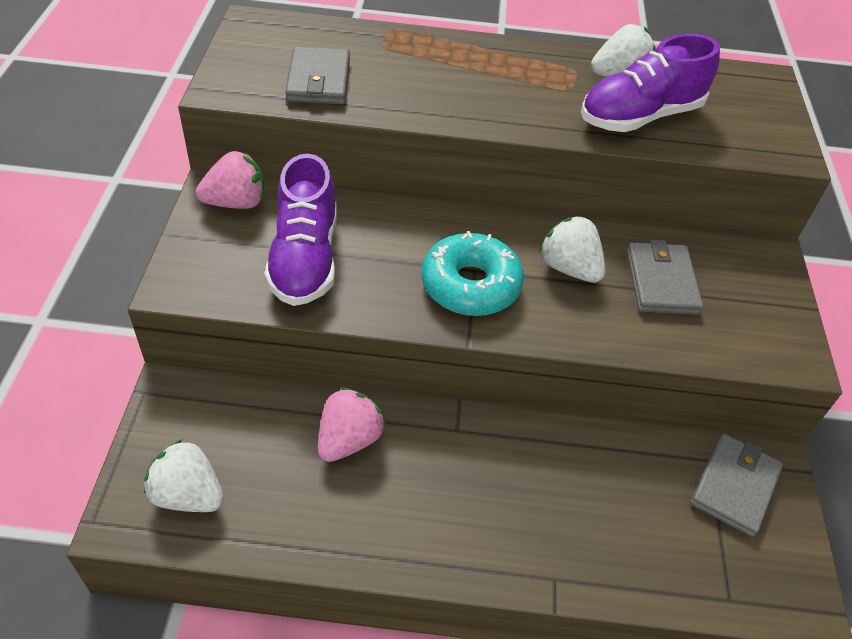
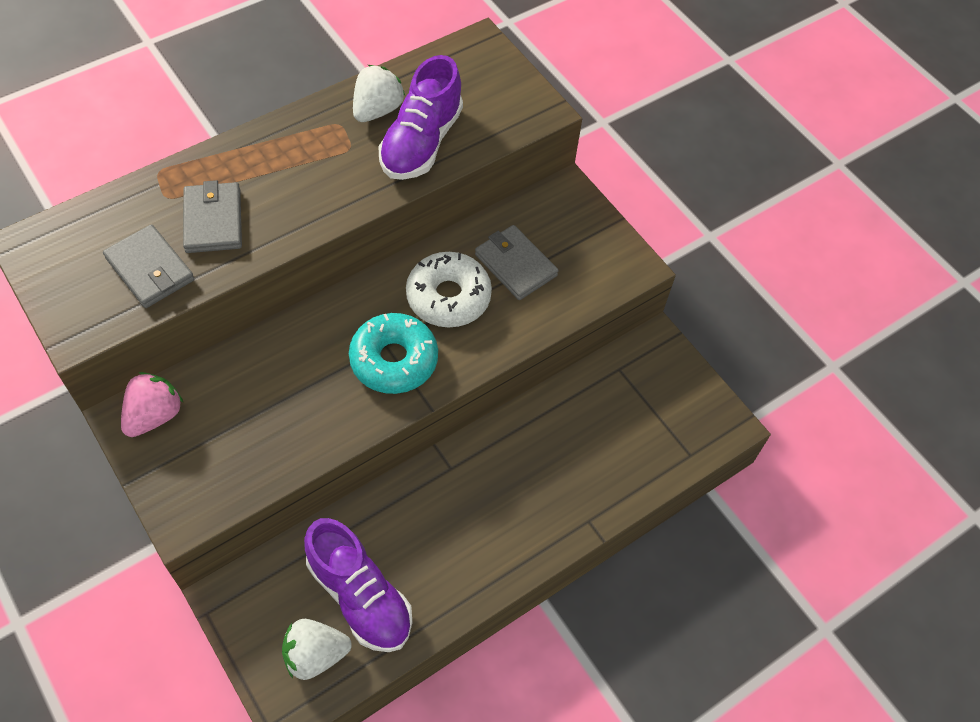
camera: 40 degrees left, 10 degrees up
purple shoe [264,154,337,306] -> purple shoe moved to [304,518,412,652]
pink strawberry [318,387,385,462] -> none
white strawberry [539,216,606,283] -> white donut [406,252,492,328]
grey wallet [691,434,783,537] -> grey wallet moved to [183,180,242,253]

